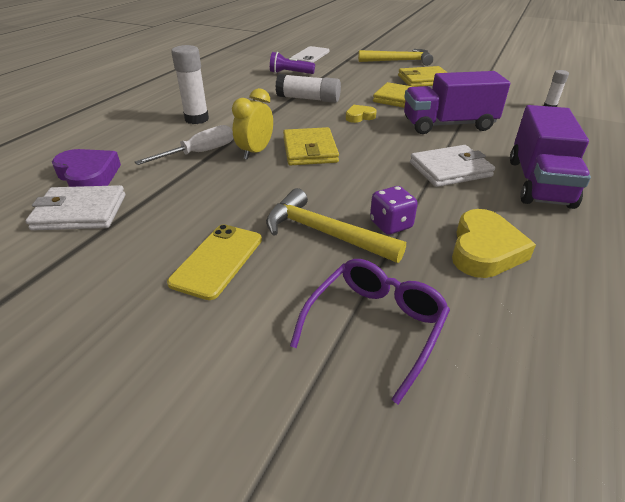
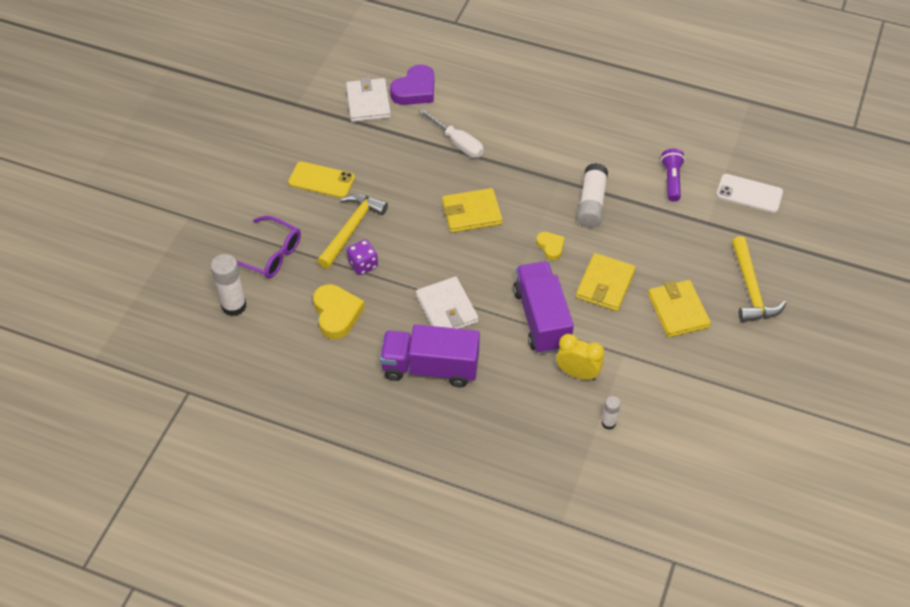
camera: 85 degrees right, 15 degrees up
white glue stick [171,45,209,124] -> white glue stick moved to [210,254,246,316]
yellow clock [232,88,273,160] -> yellow clock moved to [556,334,604,380]
yellow heart [452,209,536,278] -> yellow heart turned 120 degrees counterclockwise [313,284,365,339]

